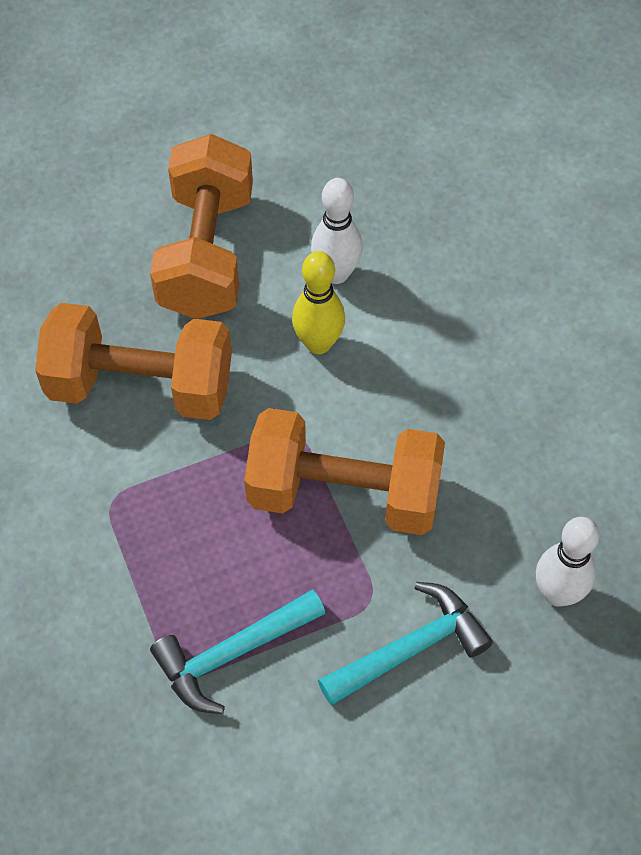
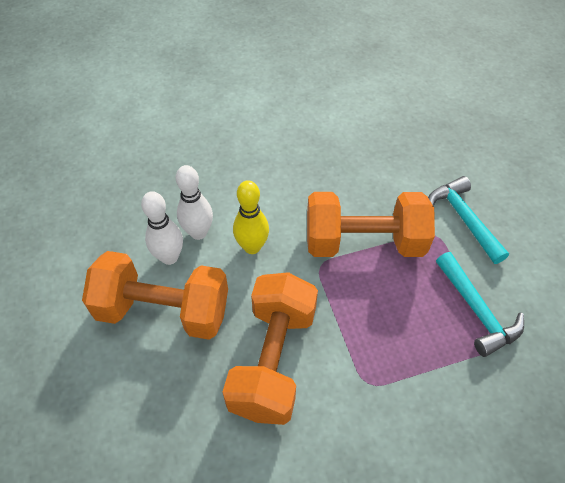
camera: 85 degrees left, 5 degrees down
orange dumbbell [244,408,445,535] -> orange dumbbell turned 75 degrees clockwise [307,192,435,257]
white bowling pin [536,517,599,607] -> white bowling pin moved to [141,191,183,265]

